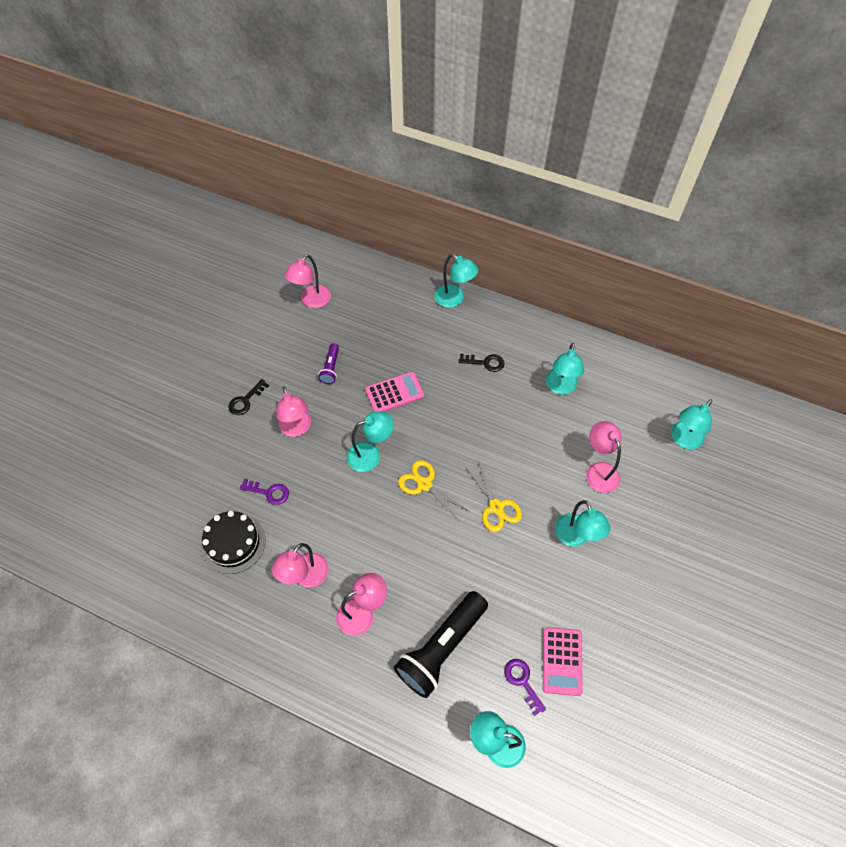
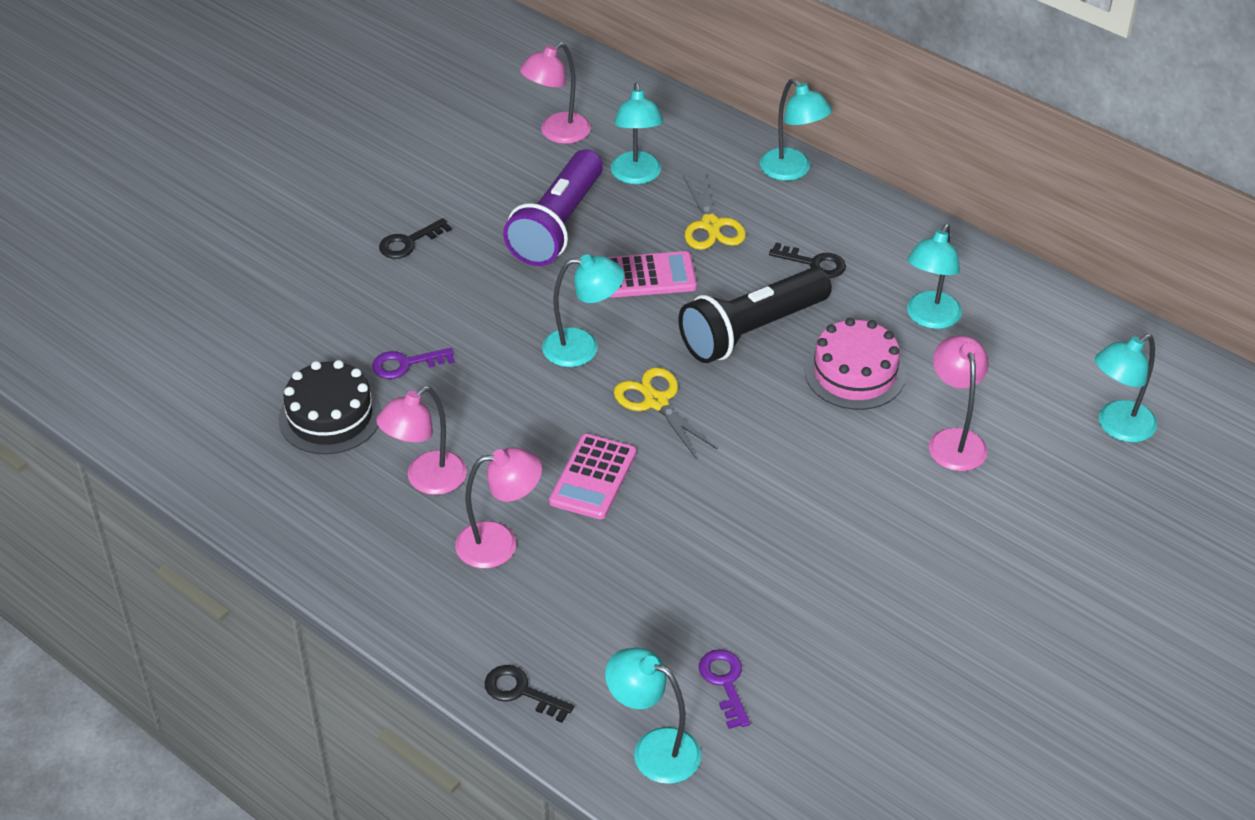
camera: 15 degrees right, 15 degrees down
purple key [240,479,289,505] -> purple key turned 135 degrees clockwise [372,348,455,379]
pink lamp [276,386,311,437] -> none
purple flashlight [318,343,339,384] -> purple flashlight [503,149,603,266], size x2.10
black flashlight [394,591,488,698] -> black flashlight moved to [678,267,832,363]
yellow scissors [466,460,522,532] -> yellow scissors moved to [683,173,746,250]
pink calculator [543,627,583,696] -> pink calculator moved to [549,434,636,520]
turquoise lamp [555,500,610,547] -> turquoise lamp moved to [611,82,663,184]
none -> black key [485,665,574,723]
none -> pink cake [805,318,906,410]

